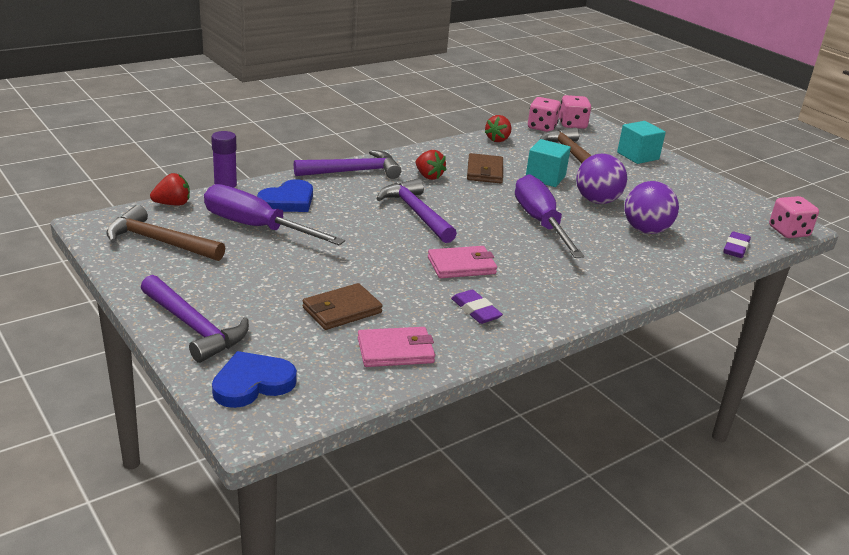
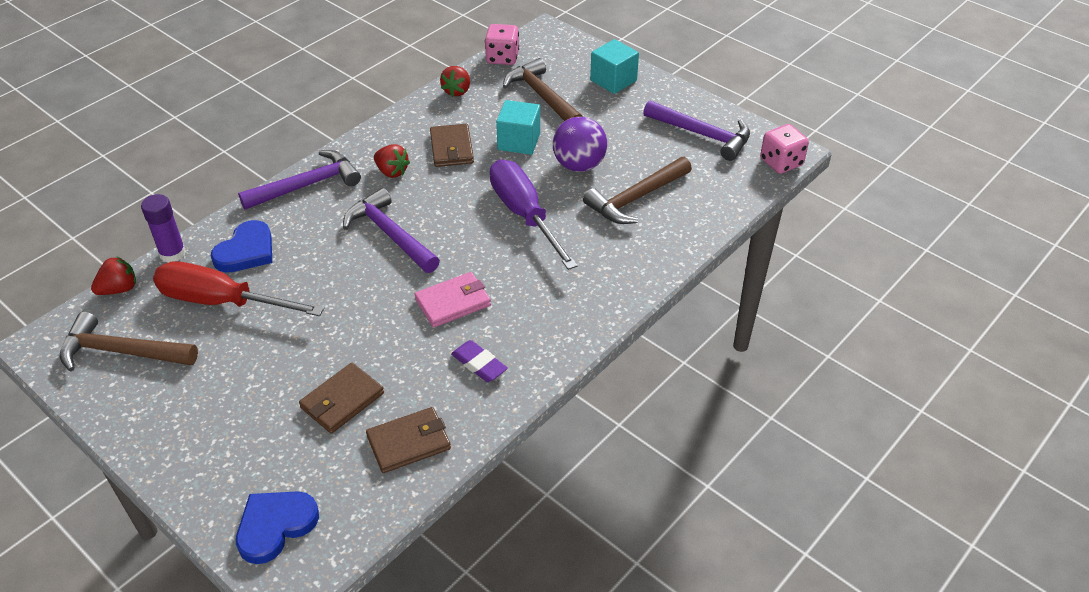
camera: 10 degrees left, 15 degrees up
purple hammer [141,275,249,363] -> purple hammer moved to [643,100,750,161]
purple screwdriver [204,184,345,245] -> red screwdriver [153,261,324,316]
pink wallet [358,327,435,367] -> brown wallet [366,407,451,473]
pink dice [559,95,591,129] -> none
purple ball [625,181,679,234] -> brown hammer [583,157,692,224]
purple eraser [723,231,751,258] -> none

